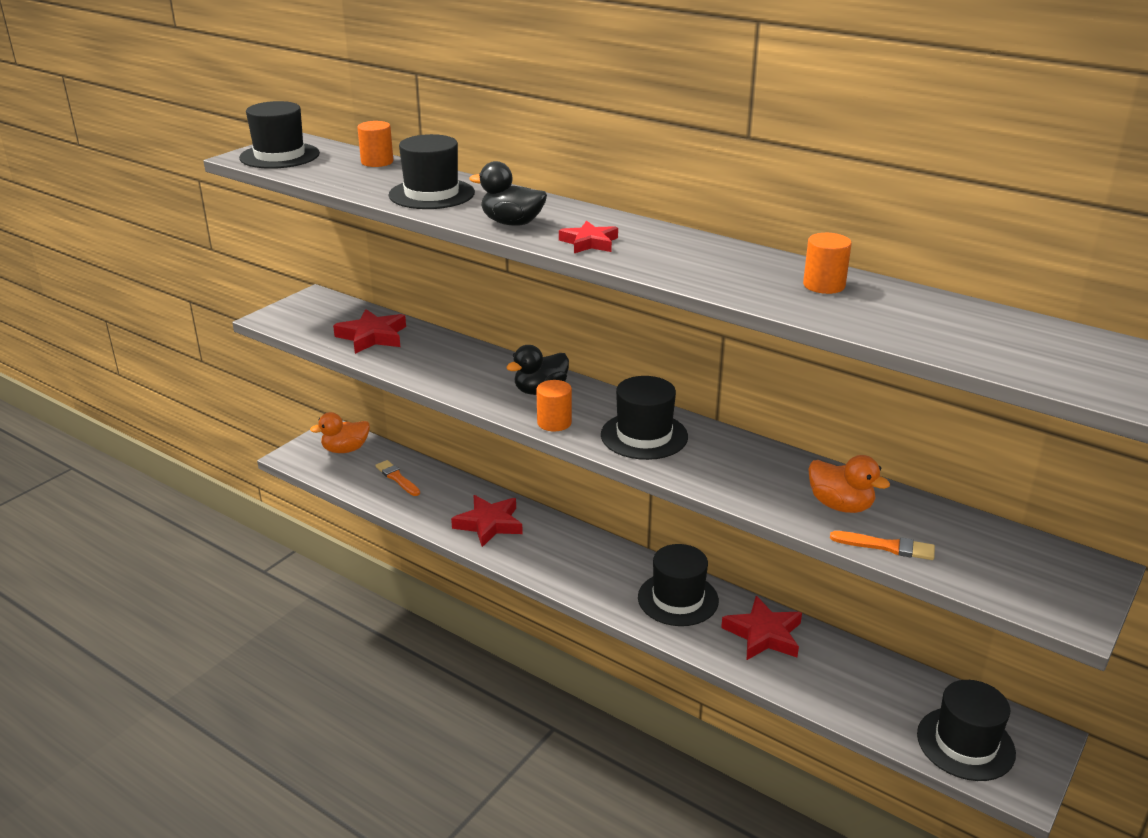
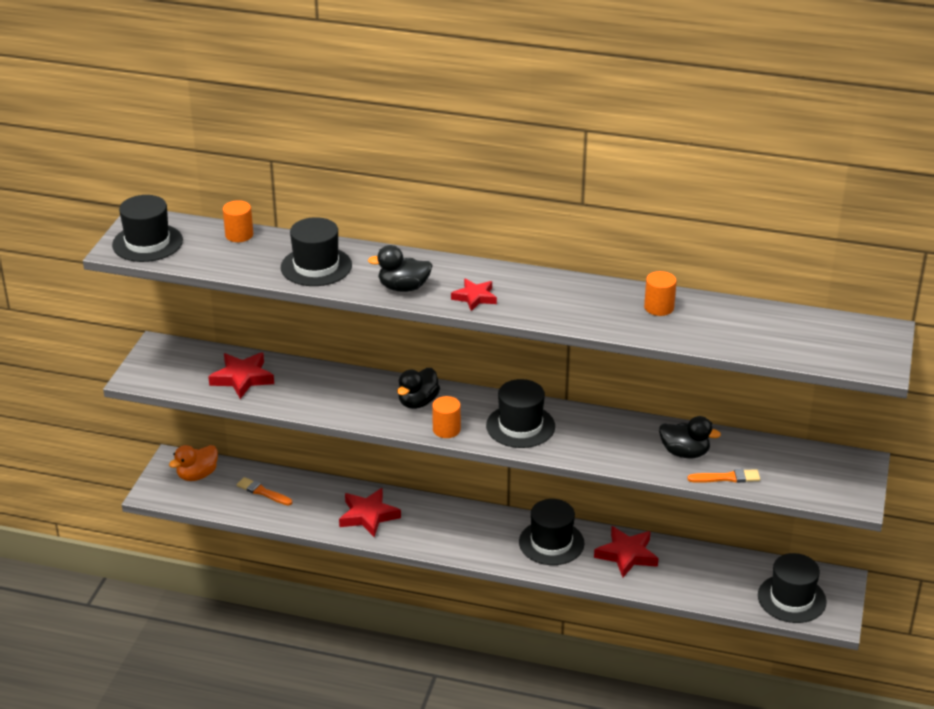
camera: 20 degrees left, 5 degrees up
orange duck [808,455,890,513] -> black duck [659,416,721,458]

